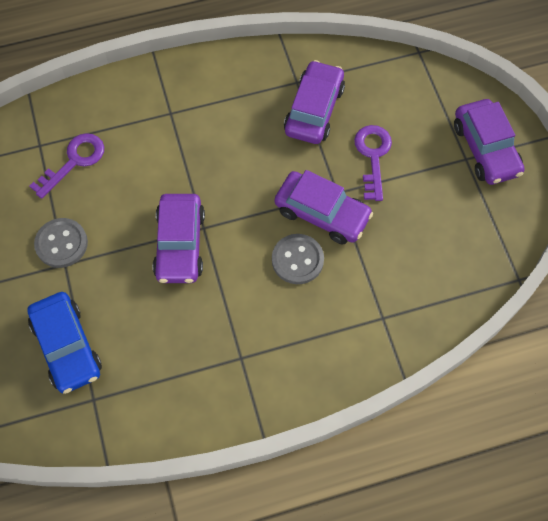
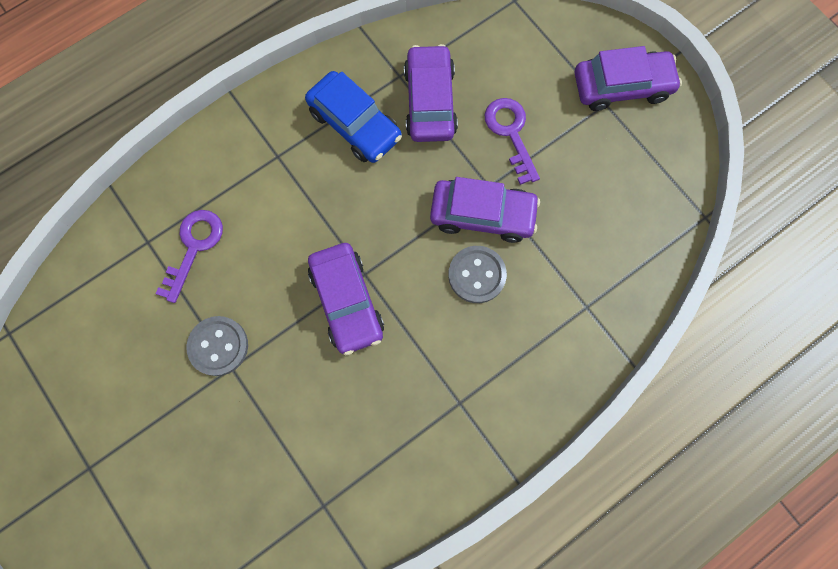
camera: 20 degrees left, 10 degrees up
blue car [27,292,102,394] -> blue car moved to [305,71,402,163]
purple car [454,99,525,185] -> purple car turned 60 degrees counterclockwise [575,46,682,111]

